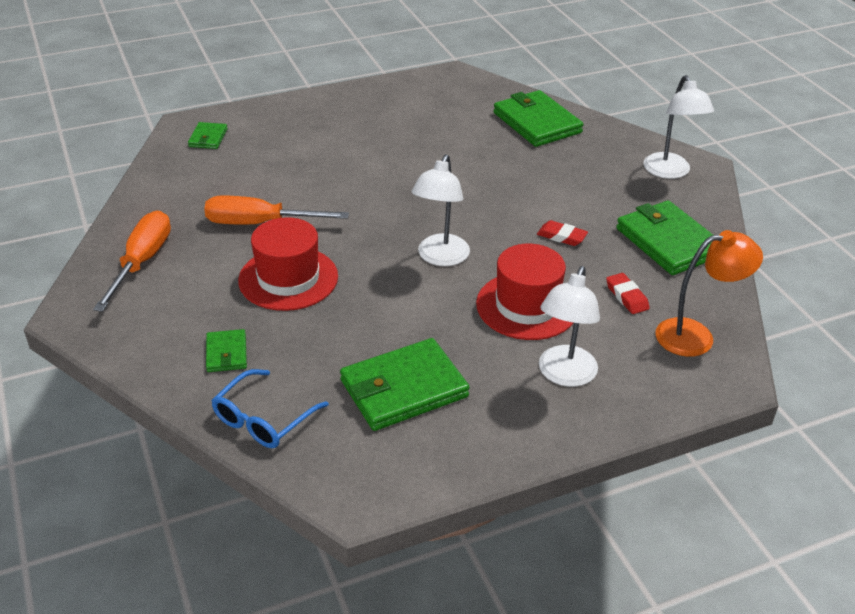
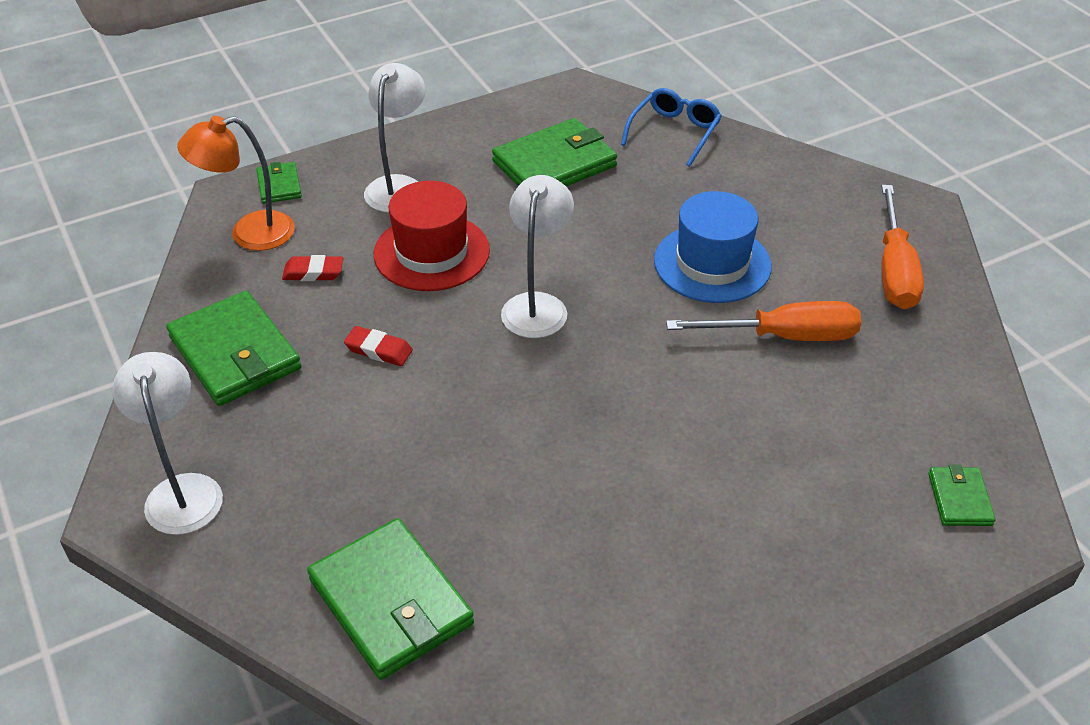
camera: 175 degrees right, 5 degrees up
green wallet [206,329,247,372] -> green wallet moved to [256,162,302,204]
red hat [238,217,338,311] -> blue hat [654,191,772,303]
red eraser [606,273,650,314] -> red eraser turned 60 degrees counterclockwise [282,255,343,281]

